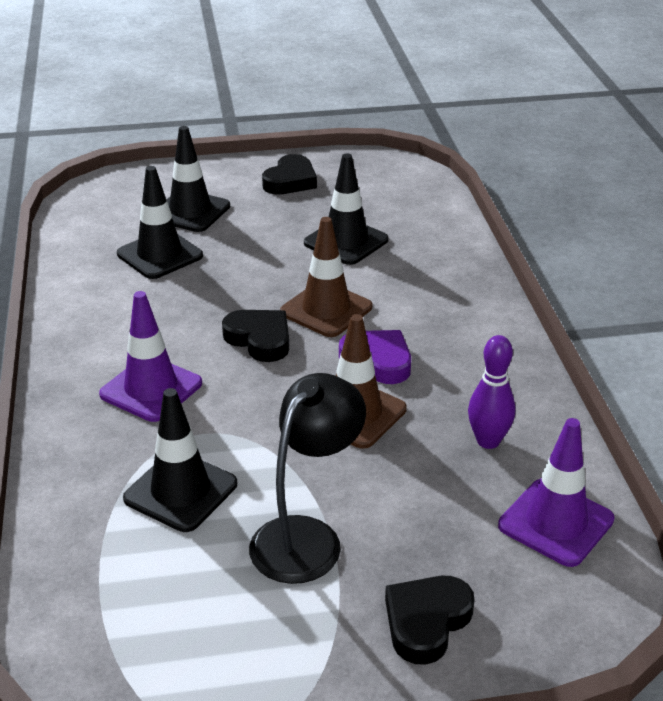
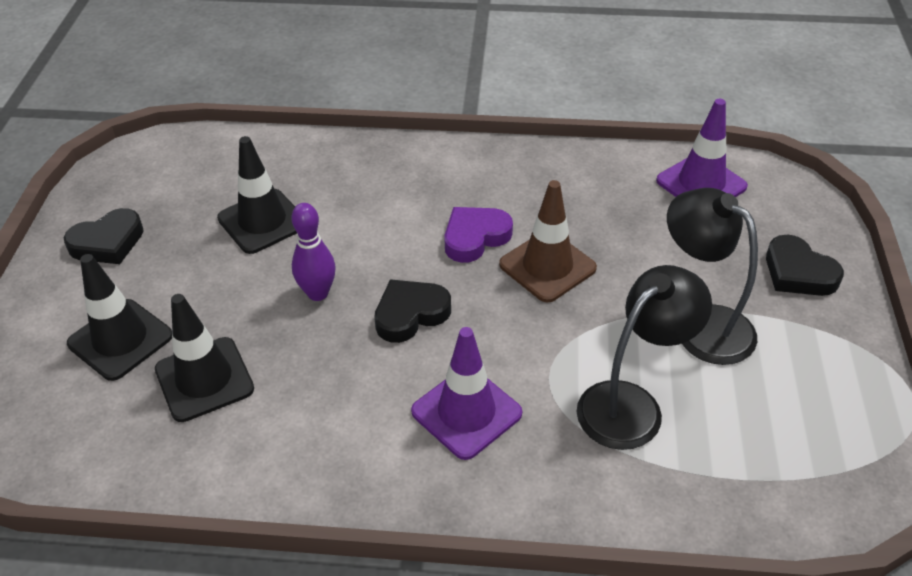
camera: 75 degrees left, 10 degrees up
black traffic cone [123,388,237,532] -> black lamp [577,265,712,450]
black heart [262,154,317,195] -> black heart turned 105 degrees clockwise [64,208,144,264]
brown traffic cone [280,217,373,337] -> none
purple bowling pin [468,335,516,449] -> purple bowling pin moved to [291,203,336,301]

